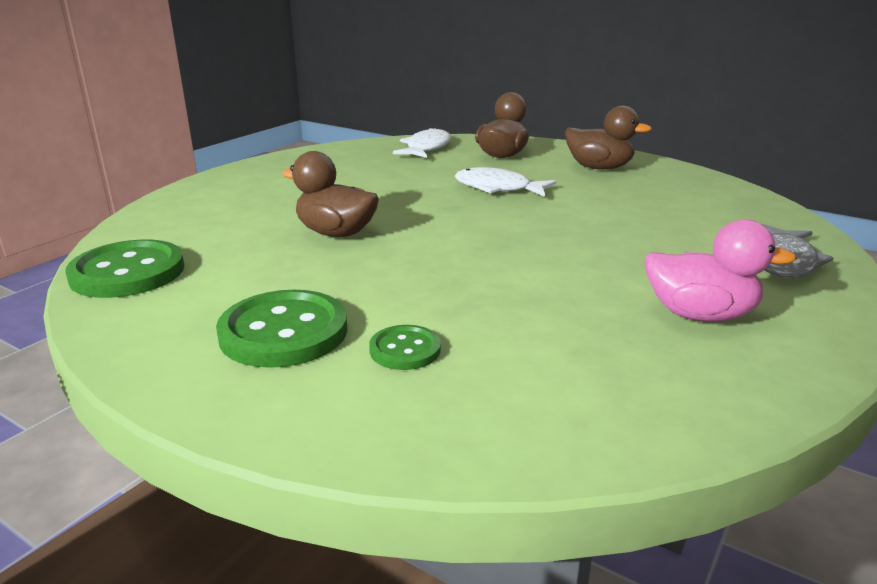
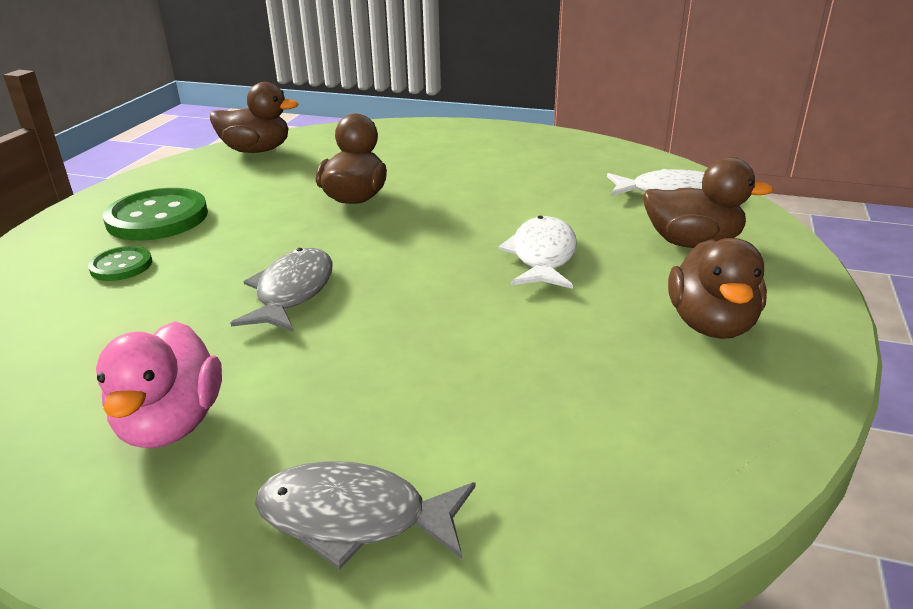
camera: 75 degrees right, 5 degrees up
green button [65,239,185,298] -> brown duck [210,82,298,153]
none -> grey fish [231,248,333,332]

